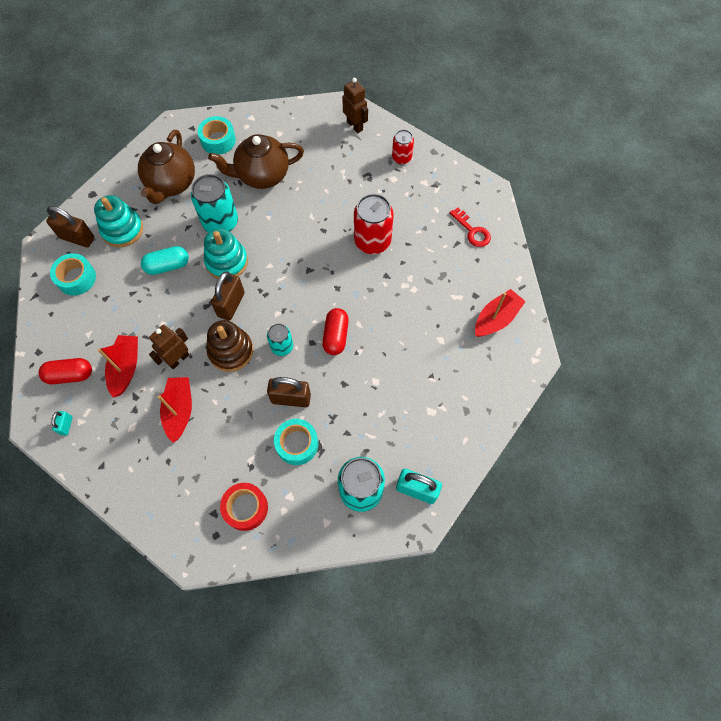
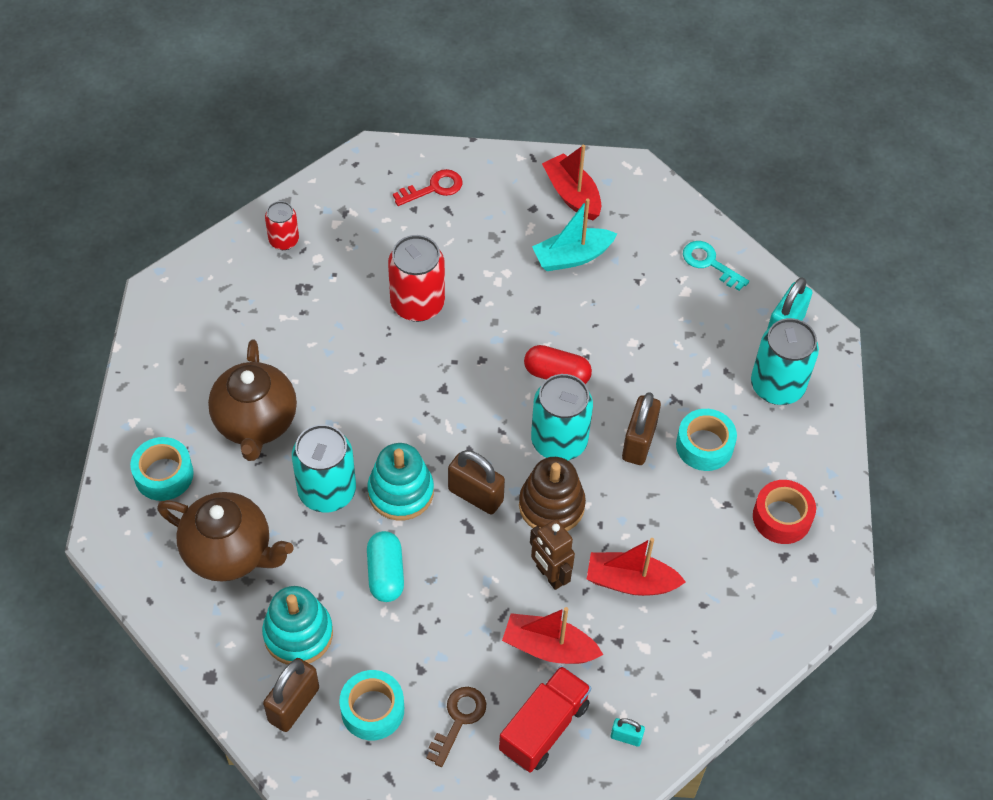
camera: 80 degrees left, 10 degrees down
red capsule [38,358,92,384] -> red truck [499,666,591,773]
turquoise can [267,323,293,356] -> turquoise can [531,374,593,460], size x1.74
brown robot [342,78,368,133] -> none
none -> brown key [426,687,486,767]
none -> turquoise boat [532,198,617,271]
none -> turquoise key [683,241,749,291]

